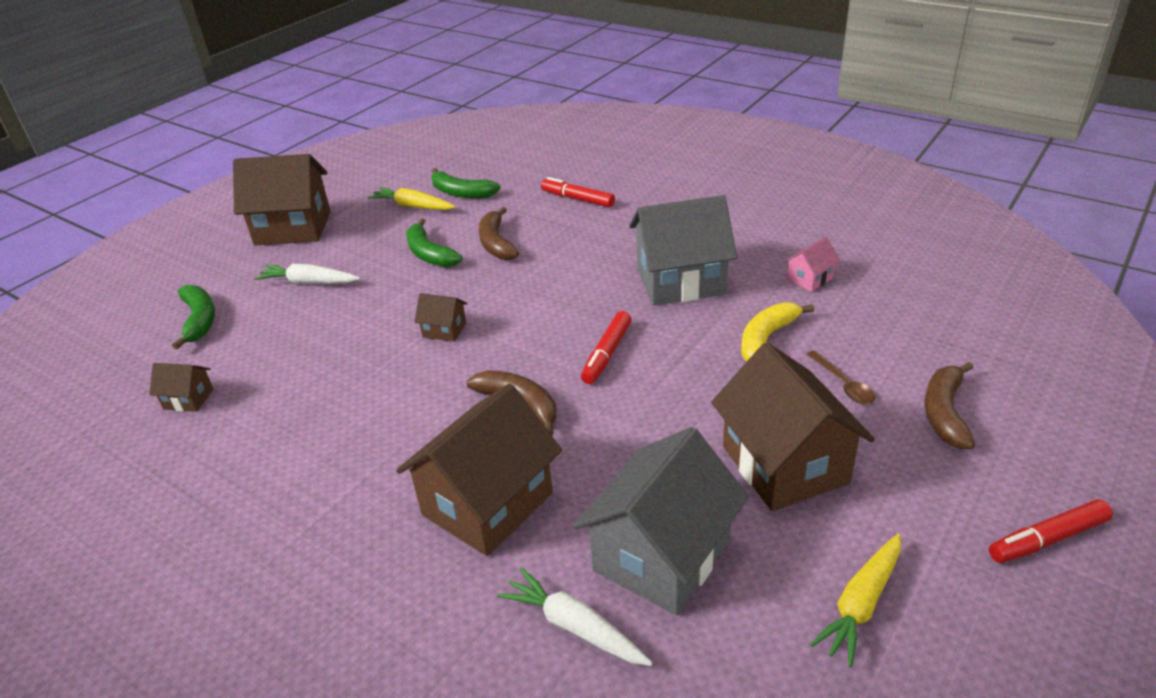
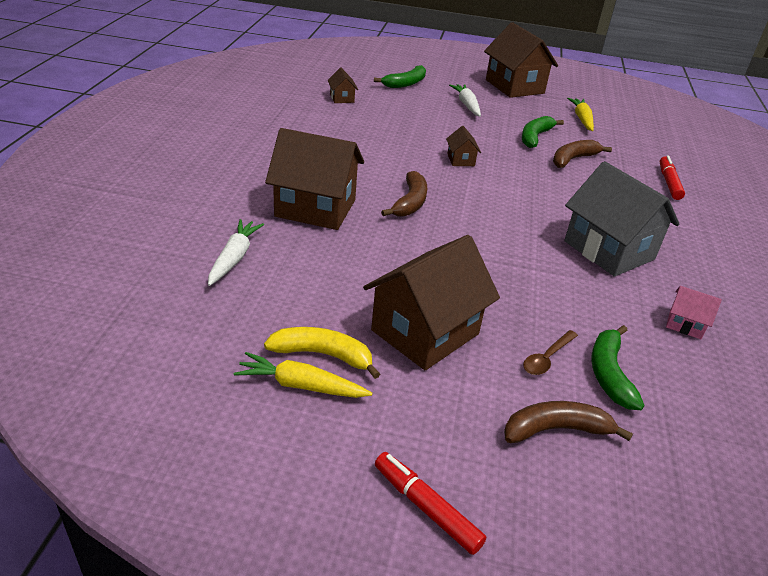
camera: 60 degrees right, 0 degrees up
green banana [431,168,501,198] -> green banana moved to [591,325,644,410]
grey house [573,427,749,615] -> none
red marker [581,311,632,384] -> none
yellow banana [741,302,814,362] -> yellow banana moved to [264,327,380,379]

